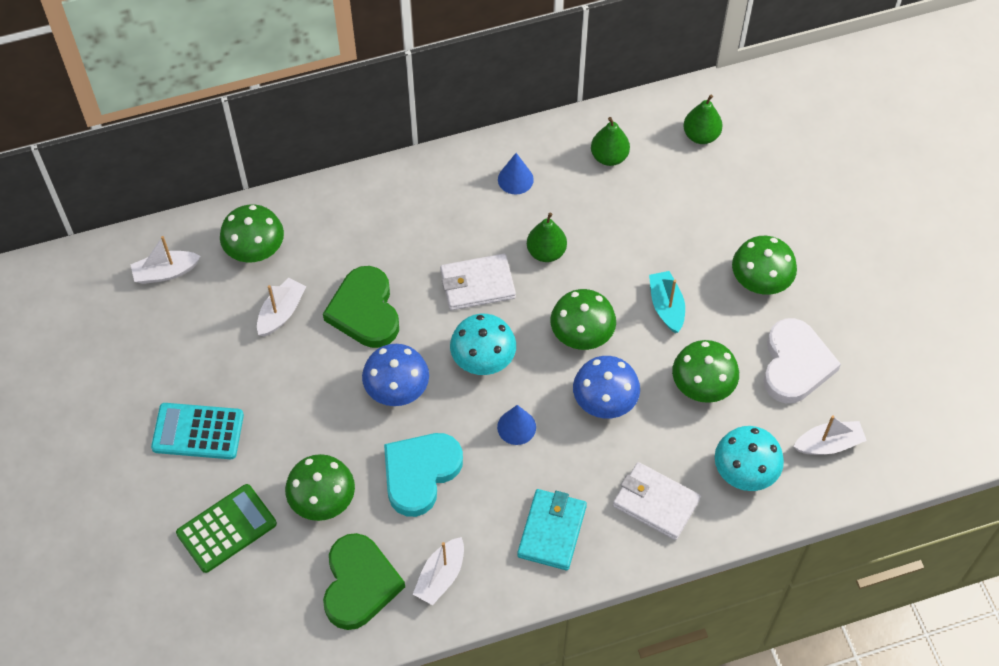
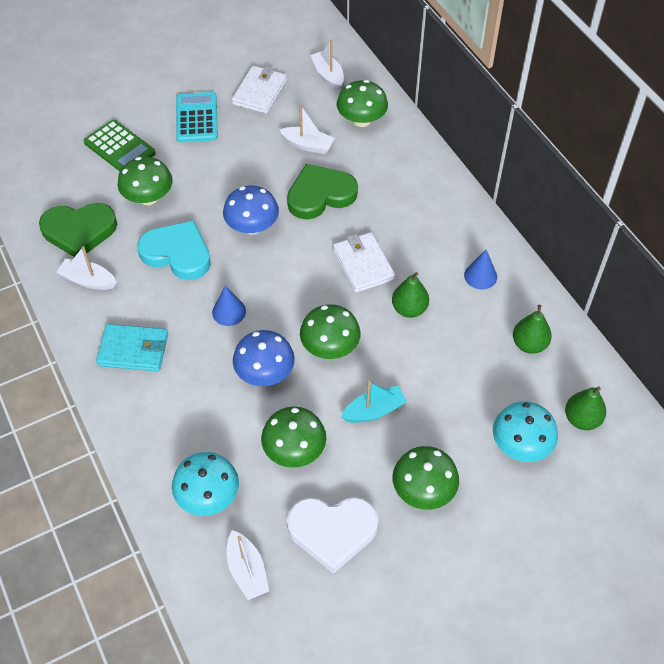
camera: 80 degrees right, 5 degrees down
turquoise mushroom [450,314,516,375] -> turquoise mushroom moved to [493,401,558,462]
white wallet [613,462,701,540] -> white wallet moved to [232,66,287,114]

